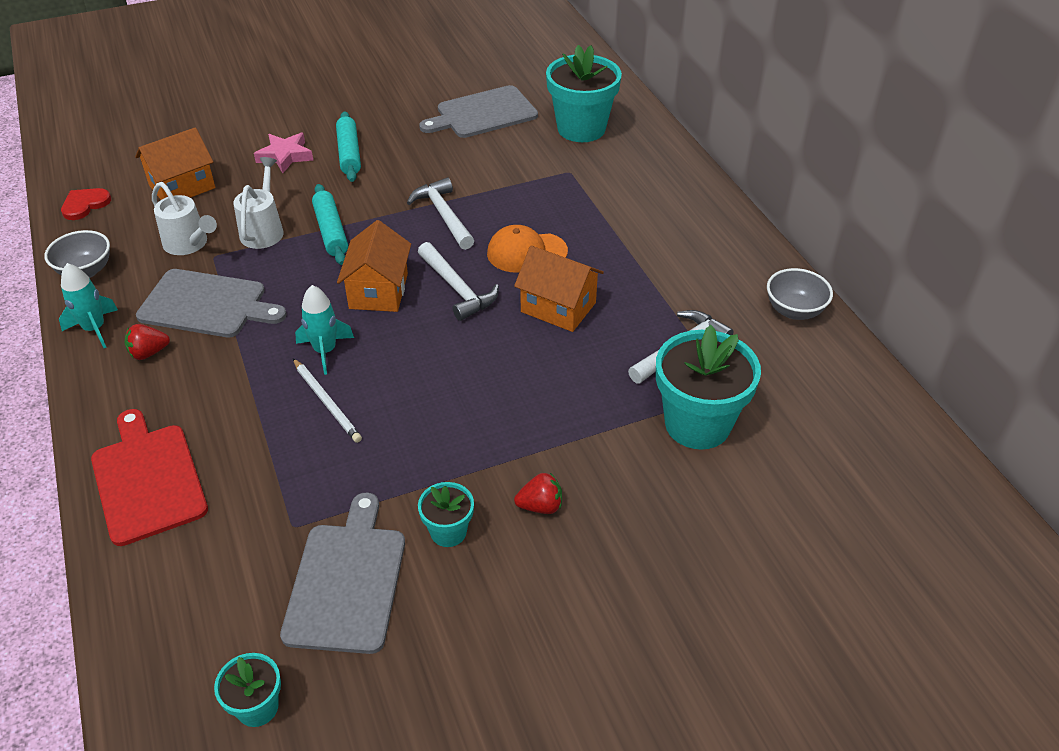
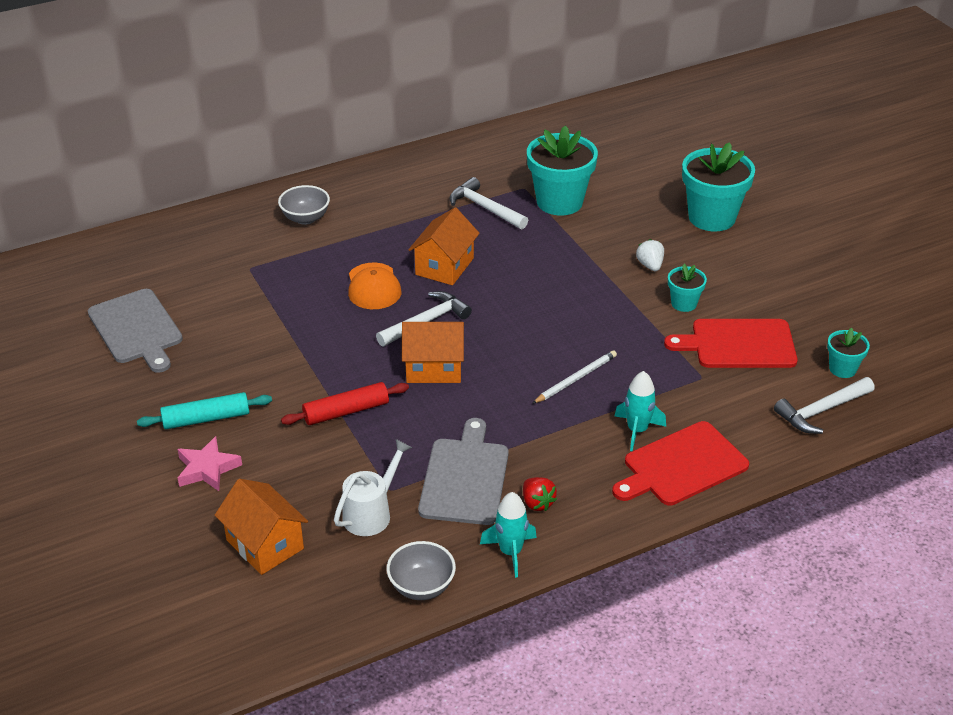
camera: 95 degrees left, 5 degrees down
red heart [61,188,111,220] -> none
white watering can [233,157,284,249] -> none
grey cutting board [280,493,405,654] -> red cutting board [664,319,798,368]
turquoise rocket [295,285,354,375] -> turquoise rocket moved to [615,371,666,451]
turquoise rolling pin [312,184,348,265] -> red rolling pin [281,382,409,425]
white hammer [407,177,474,250] -> white hammer moved to [774,377,875,434]
red strawberry [514,473,562,514] -> white strawberry [636,239,664,271]
turquoise flower pot [546,45,622,142] -> turquoise flower pot moved to [682,142,755,232]
grey bowl [767,268,833,320] -> grey bowl moved to [278,185,330,225]

